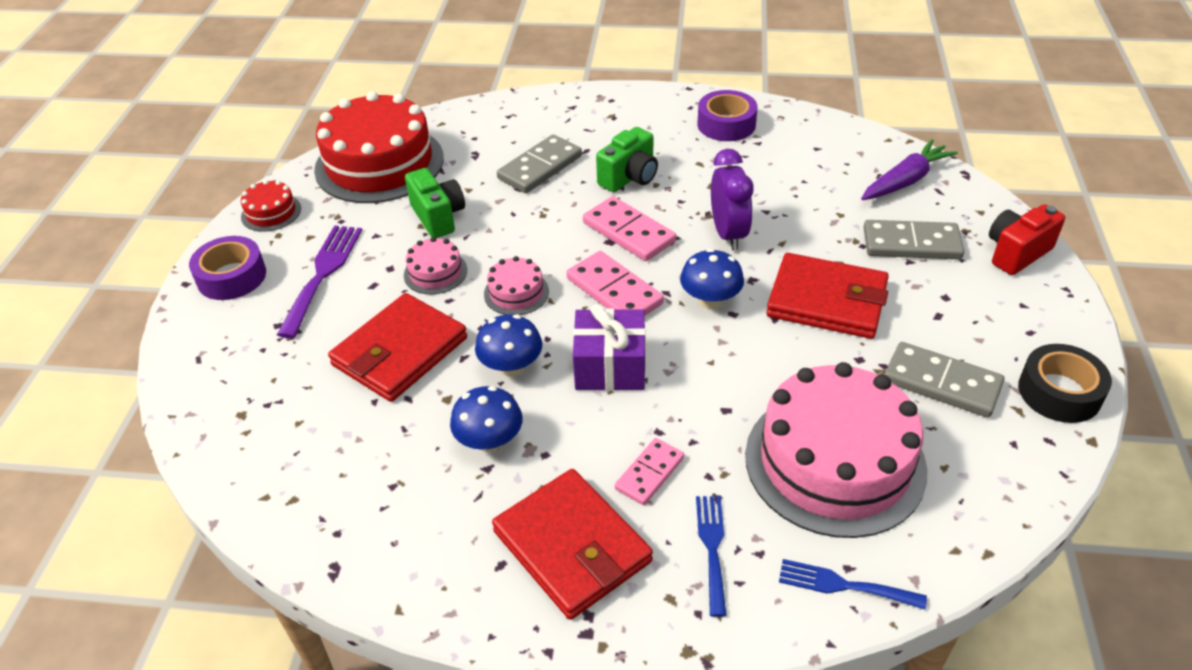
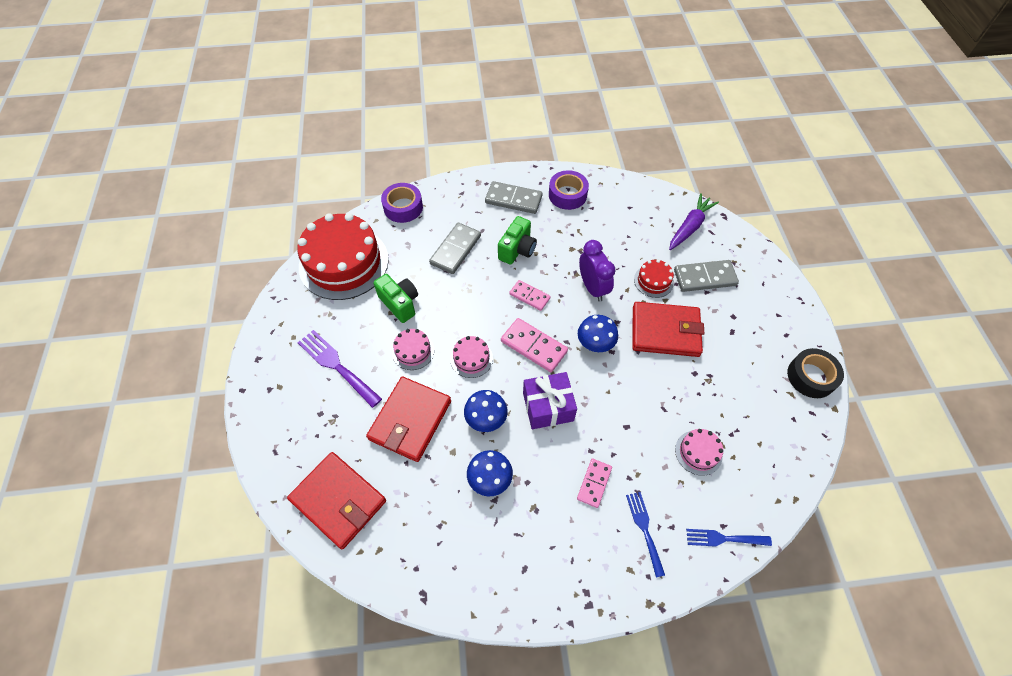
camera: 15 degrees left, 15 degrees up
purple tape [189,236,266,300] -> purple tape moved to [381,183,423,223]
red cake [241,180,301,232] -> red cake moved to [634,259,674,298]
purple fork [277,225,362,338] -> purple fork turned 45 degrees counterclockwise [297,330,382,408]
red wallet [492,469,653,620] -> red wallet moved to [287,452,386,549]
pink domino [583,196,676,261] -> pink domino [509,280,551,311], size x0.64
pink cake [745,362,927,538] -> pink cake [675,429,723,476], size x0.44
grey domino [884,342,1004,418] -> grey domino moved to [485,181,543,214]
red camera [989,204,1065,275] -> none

